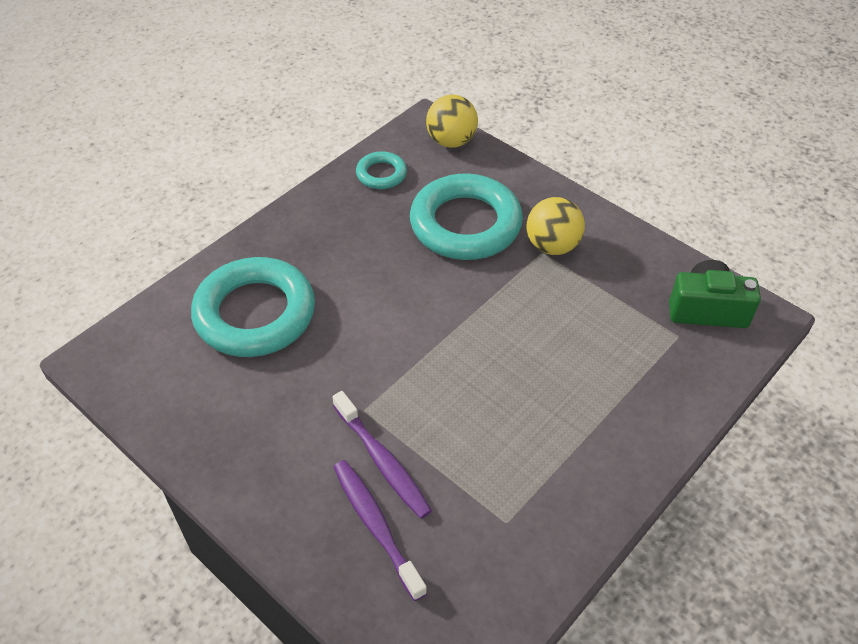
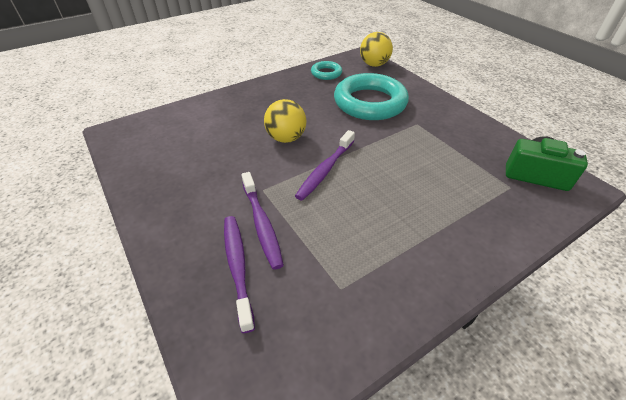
camera: 15 degrees right, 5 degrees down
turquoise ring [191,257,315,357] -> none
yellow ball [527,197,585,255] -> yellow ball moved to [264,99,306,143]
none -> purple toothbrush [295,130,355,201]

